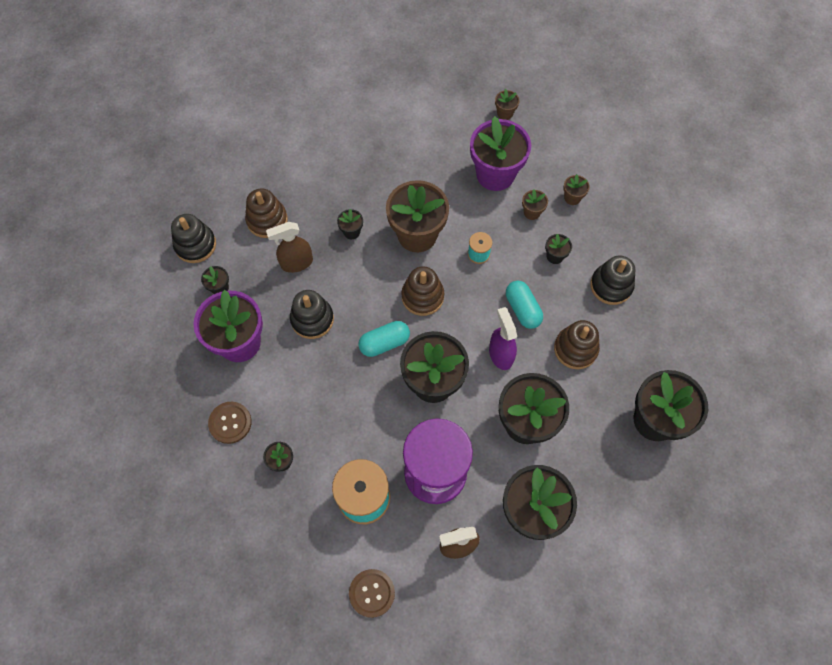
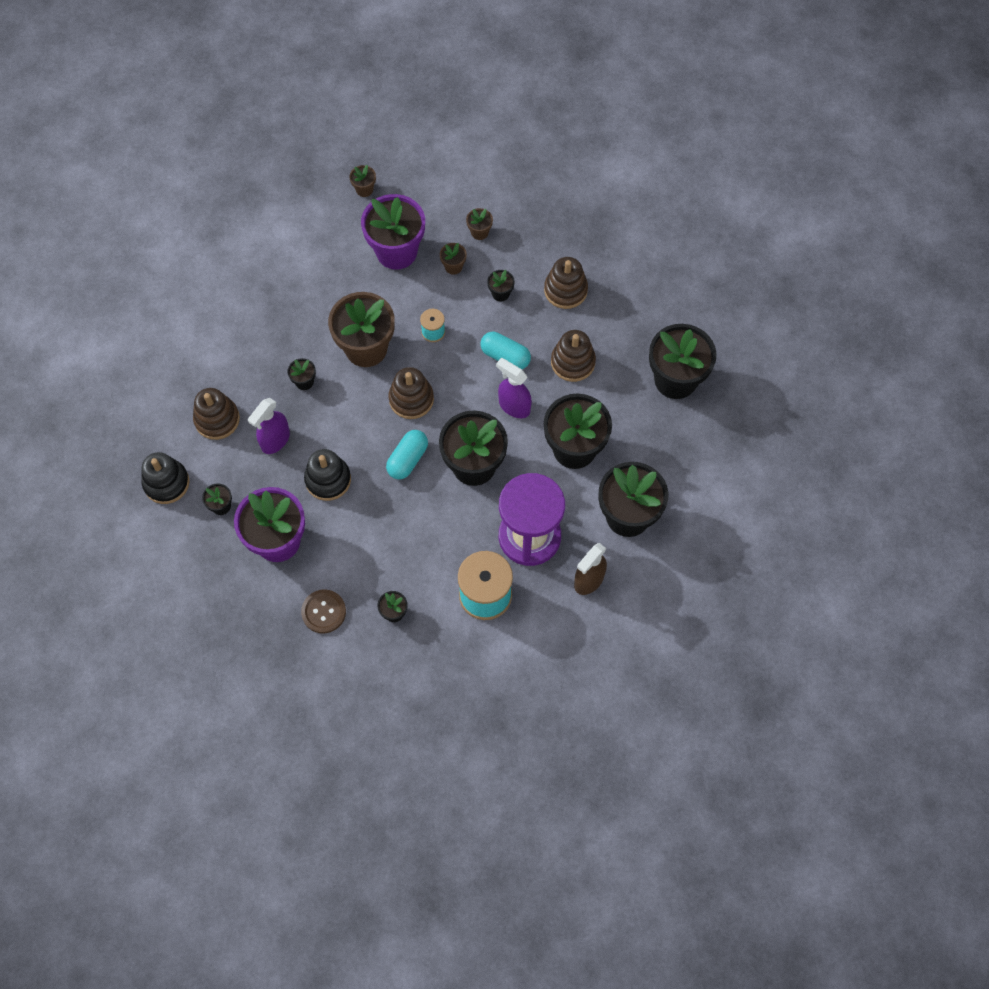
camera: 35 degrees left, 0 degrees up
brown spray bottle [266,222,313,273] -> purple spray bottle [248,398,290,454]
brown button [349,569,395,618] -> none
black stacking toy [590,256,635,305] -> brown stacking toy [544,257,588,309]

